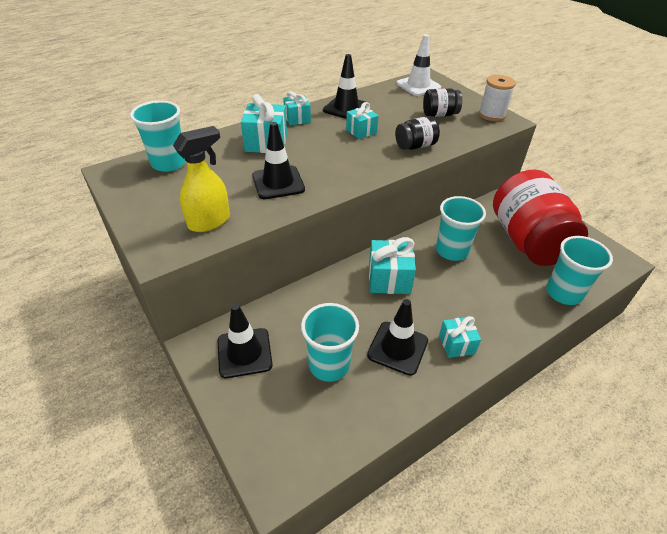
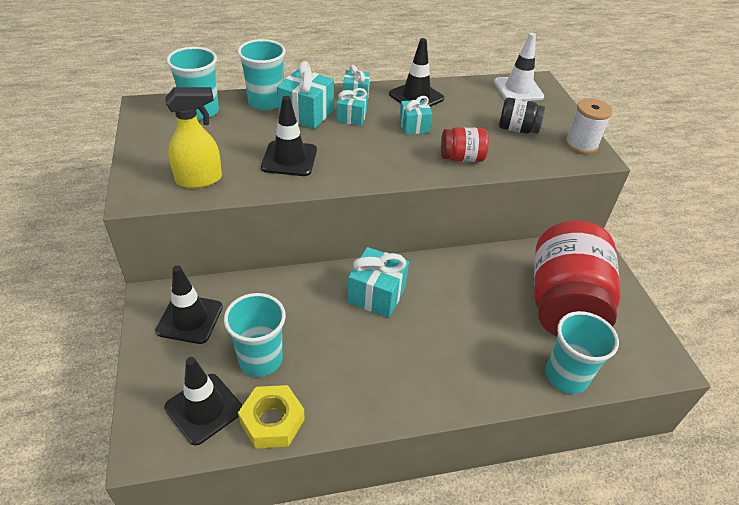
camera: 20 degrees right, 0 degrees up
black traffic cone [367,299,428,376] -> black traffic cone moved to [164,357,243,445]
black jar [395,116,440,150] -> red jar [441,127,489,162]
turquoise cup [436,196,486,261] -> turquoise cup moved to [238,39,286,110]
turquoise gift [439,316,481,358] -> turquoise gift moved to [336,88,368,126]
none -> yellow nut [238,385,305,449]

